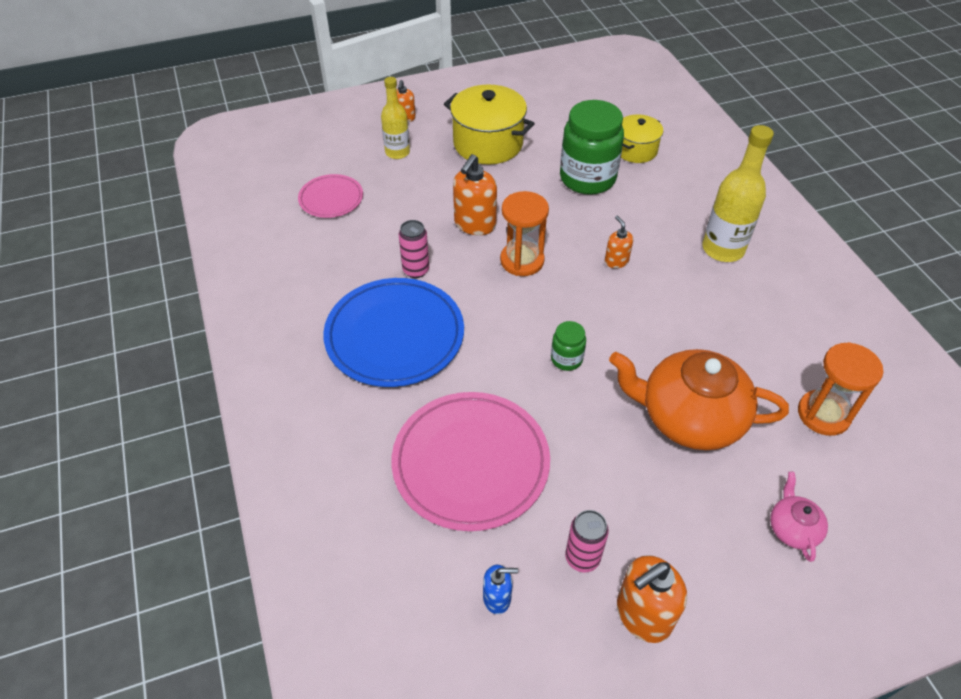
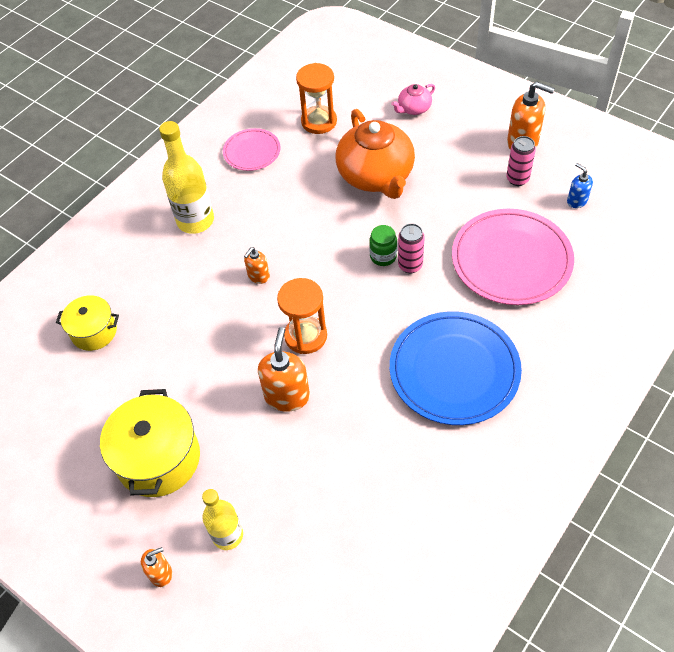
camera: 120 degrees left, 5 degrees up
pink plate [298,174,363,218] -> pink plate moved to [223,128,281,171]
pink can [399,220,429,278] -> pink can moved to [398,223,425,273]
orange soap dispenser [453,154,497,235] -> orange soap dispenser turned 75 degrees counterclockwise [258,327,310,412]
green jar [560,100,624,195] -> none

